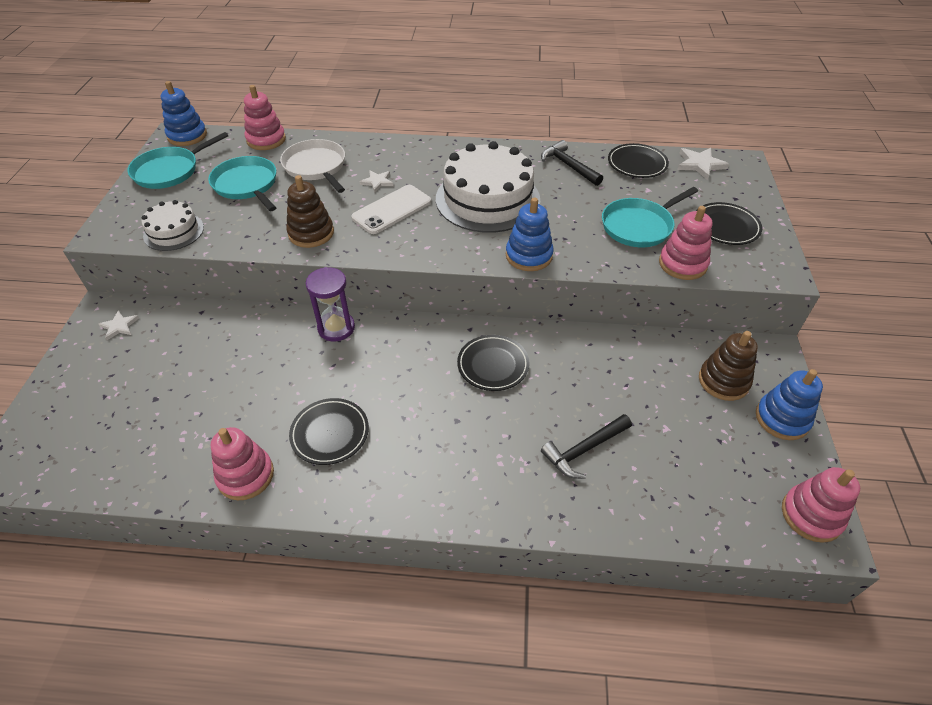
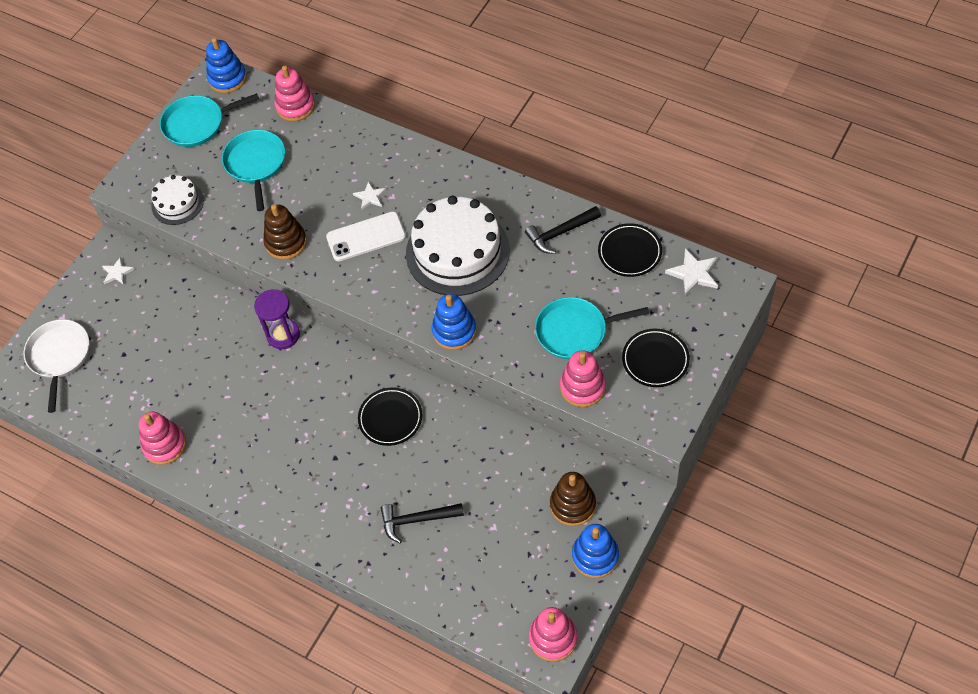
camera: 30 degrees right, 10 degrees up
white pan [280,139,345,193] -> white pan moved to [24,319,89,413]
black plate [289,398,369,465] -> none
black hammer [541,140,603,186] -> black hammer turned 105 degrees counterclockwise [525,206,601,254]

